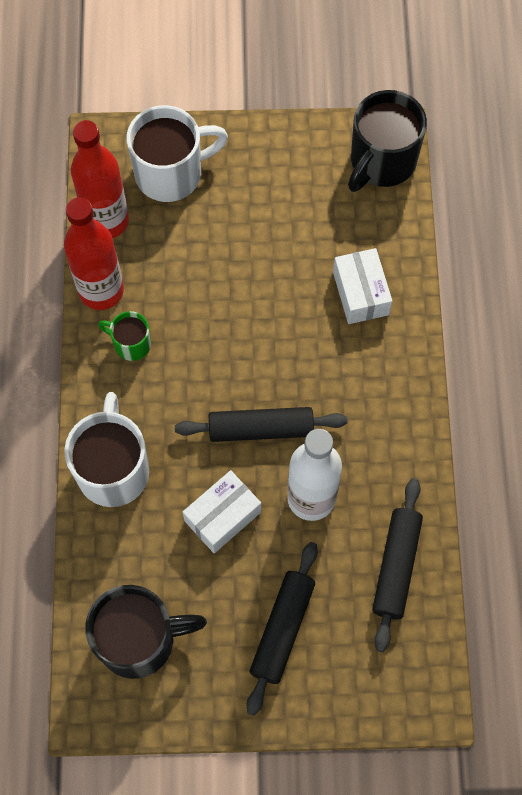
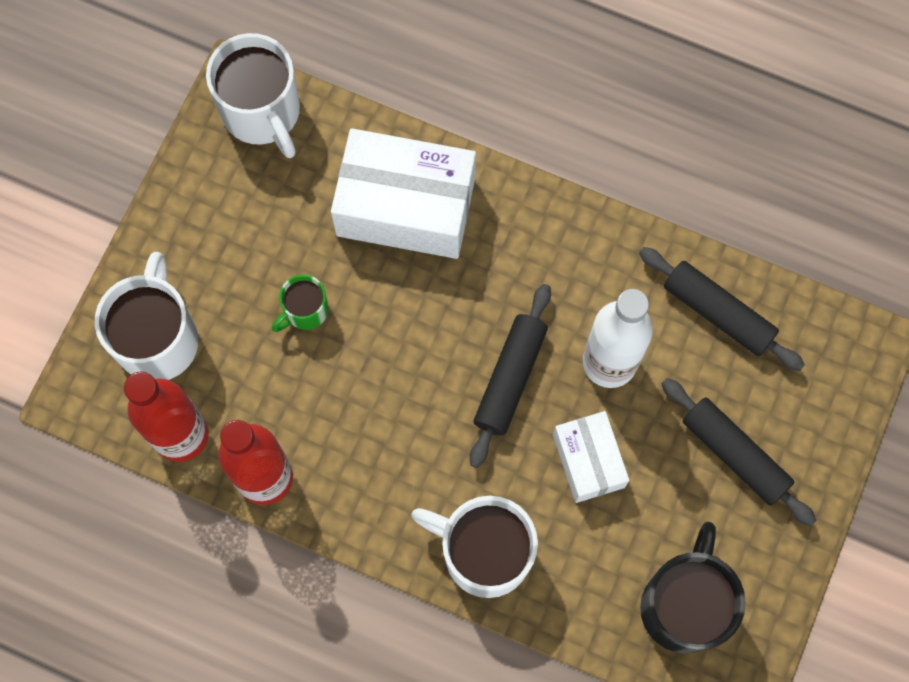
camera: 65 degrees left, 5 degrees up
green mug [98,311,151,361] -> green mug moved to [272,275,328,332]
white box [333,248,393,324] -> white box [331,128,476,259], size x1.78
black mug [348,90,427,192] -> white mug [206,33,300,158]

